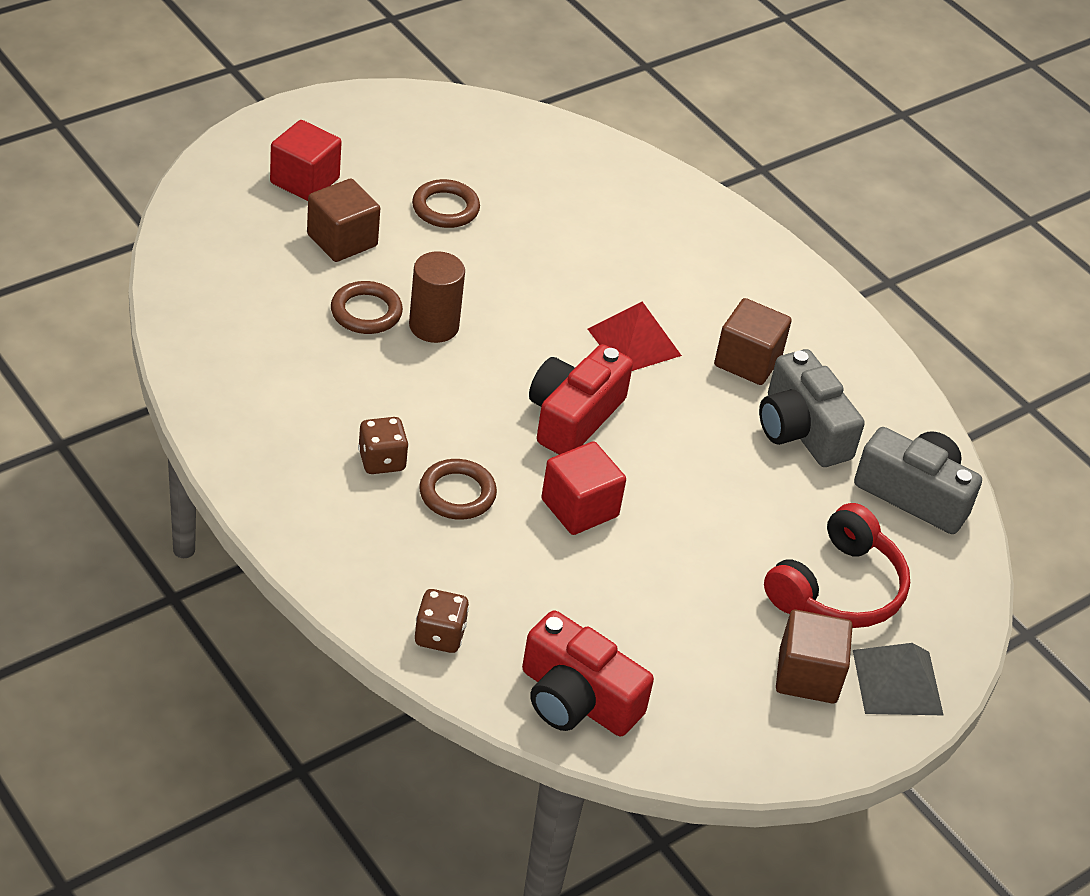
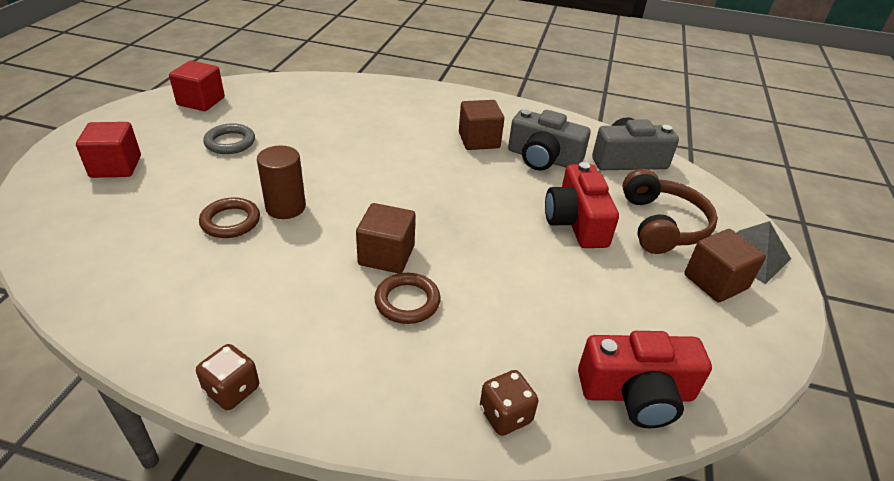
camera: 35 degrees left, 5 degrees down
brown cube [307,179,380,262] -> brown cube moved to [356,203,415,274]
brown dice [358,417,409,474] -> brown dice moved to [196,344,259,410]
brown ring [412,179,480,228] -> grey ring [203,123,255,154]
red camera [529,344,633,455] -> red camera moved to [545,162,619,248]
red cube [541,441,626,535] -> red cube moved to [169,61,225,111]
red pyramid [588,302,682,371] -> none
red headphones [764,503,910,628] -> brown headphones [622,169,718,254]

